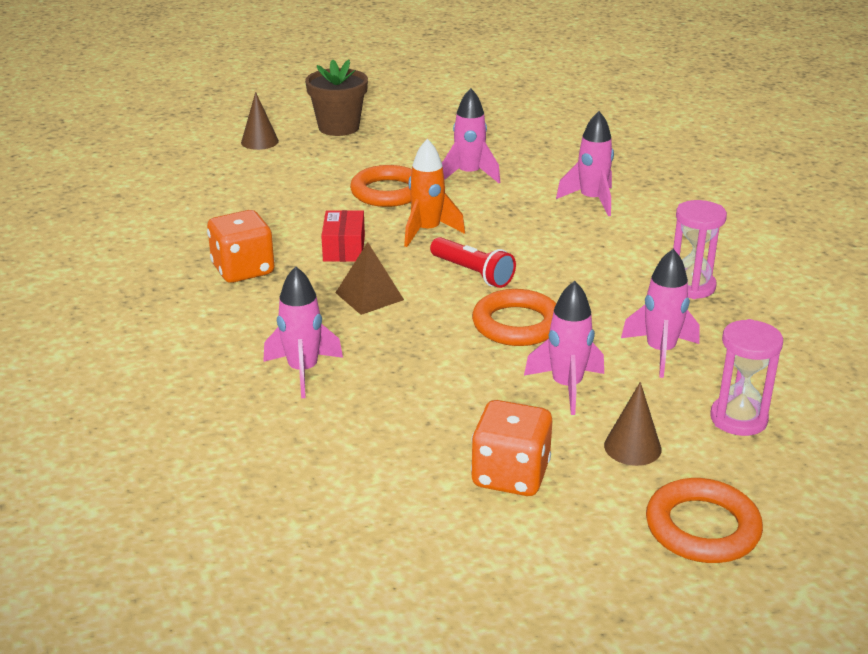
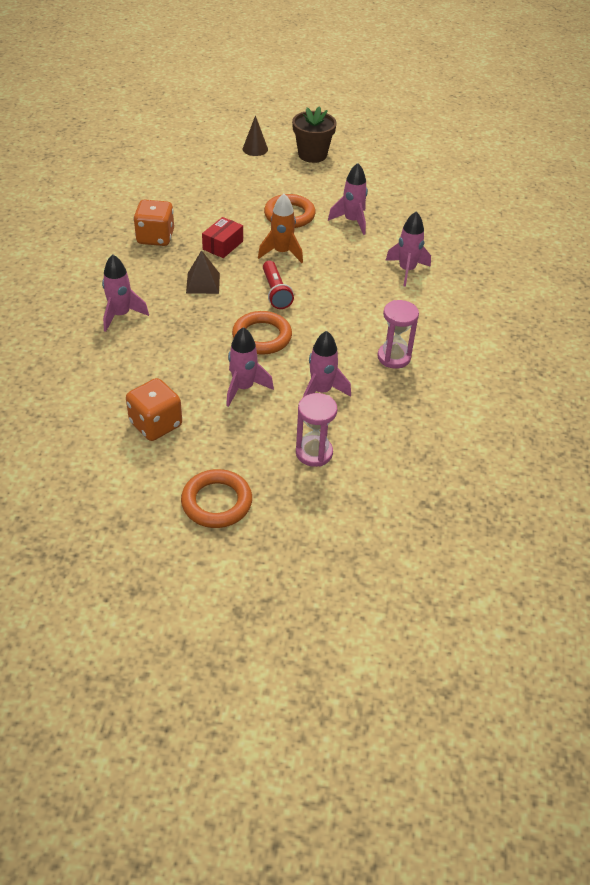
camera: 30 degrees right, 15 degrees up
brown cone [604,382,661,466] -> none

